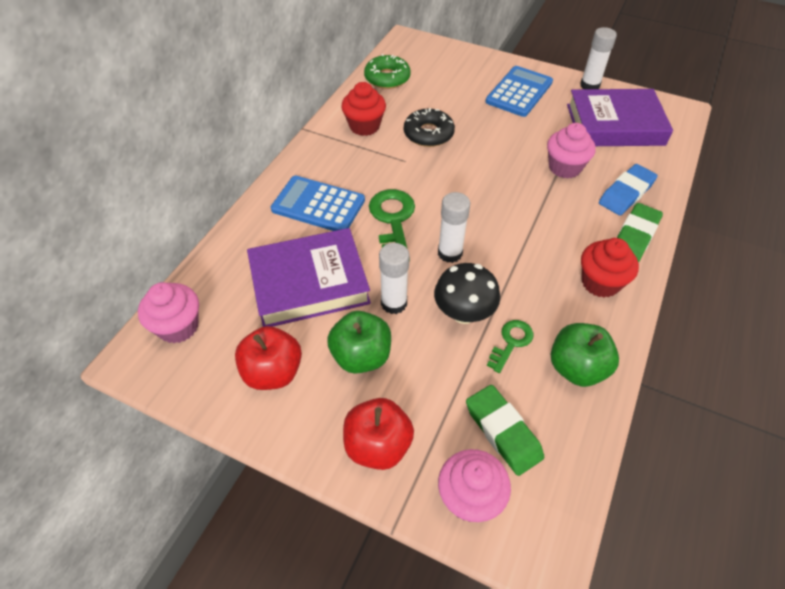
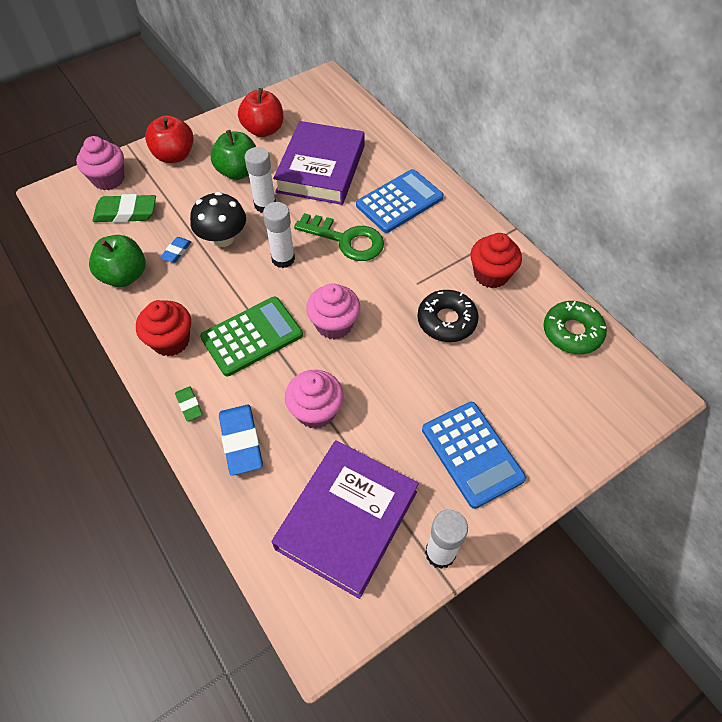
camera: 120 degrees right, 5 degrees up
pink cupcake [138,282,199,343] -> pink cupcake moved to [306,283,360,339]
green key [487,320,534,373] -> blue eraser [160,237,191,263]
green eraser [617,203,663,262] -> green eraser [175,386,202,421], size x0.53
none -> green calculator [200,297,303,376]

